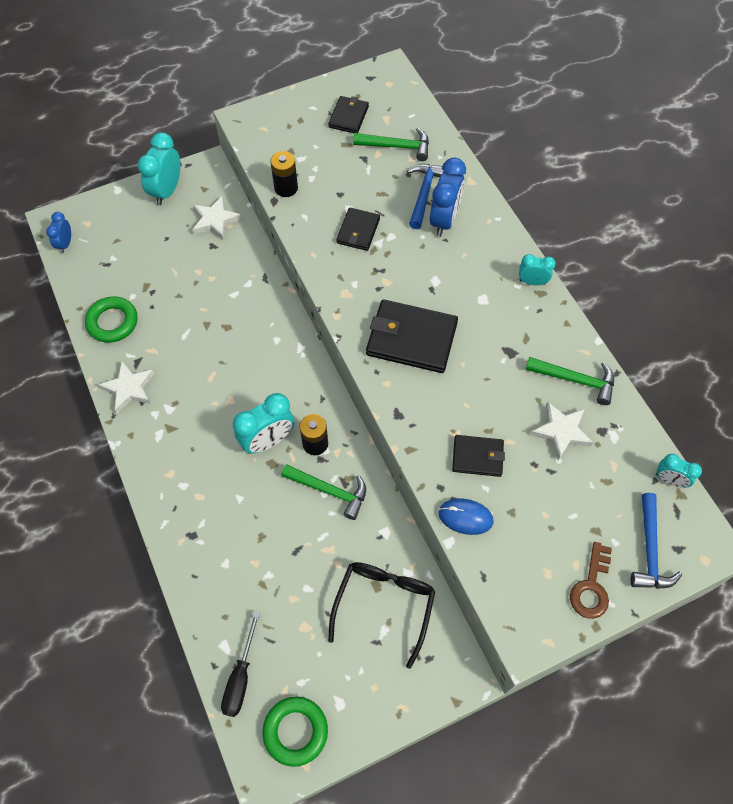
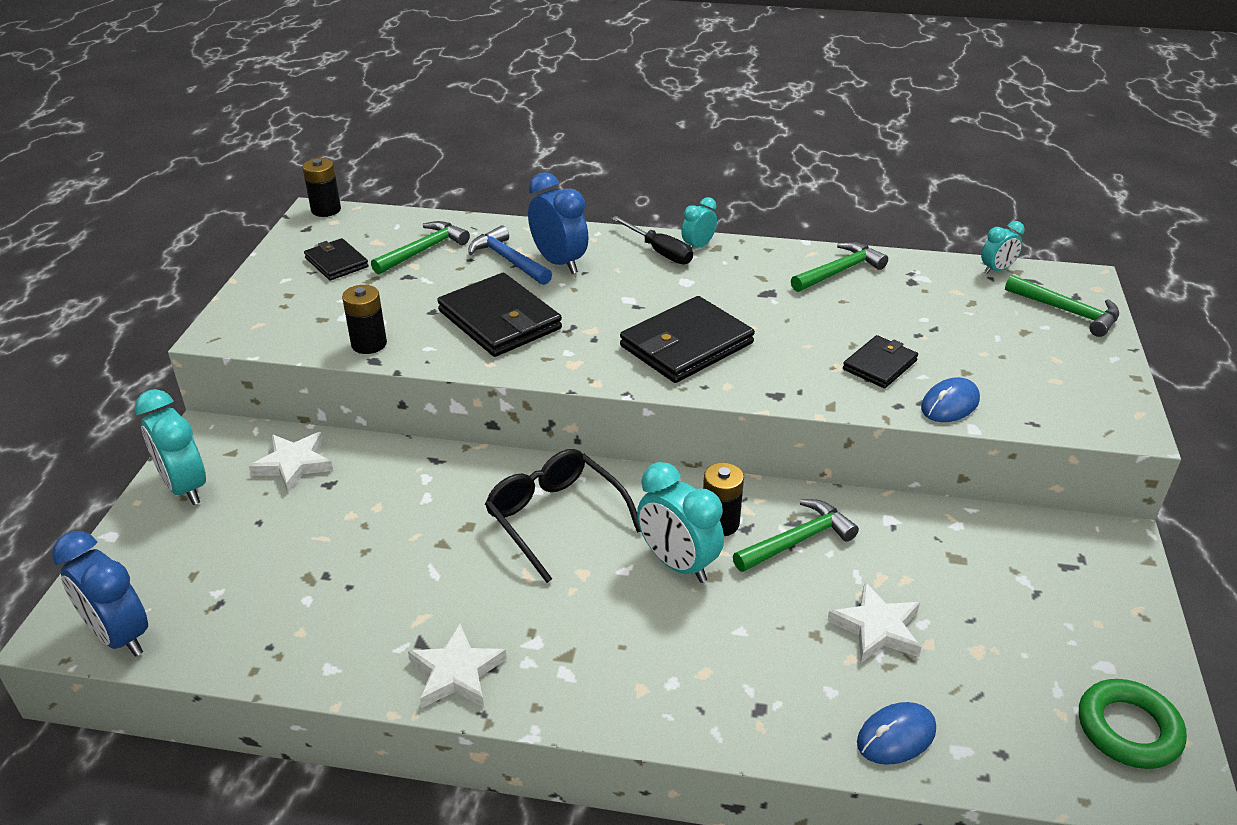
camera: 55 degrees left, 25 degrees down
blue clock [46,212,71,253] -> blue clock [52,531,148,657], size x1.76
green ring [85,296,138,343] -> none
black screwdriver [221,612,260,717] -> black screwdriver moved to [611,216,693,264]
turquoise clock [233,393,295,454] -> turquoise clock turned 135 degrees clockwise [637,462,724,583]
black glasses [328,562,435,669] -> black glasses moved to [485,449,641,583]
black wallet [336,207,380,251] -> black wallet [437,273,562,357], size x1.75
white star [530,401,593,460] -> white star moved to [827,582,921,663]
brown key [570,542,612,619] -> none
blue hammer [631,493,682,589] -> green hammer [1005,275,1119,337]
none -> black battery [302,158,341,217]
none -> blue mouse [857,702,936,765]

